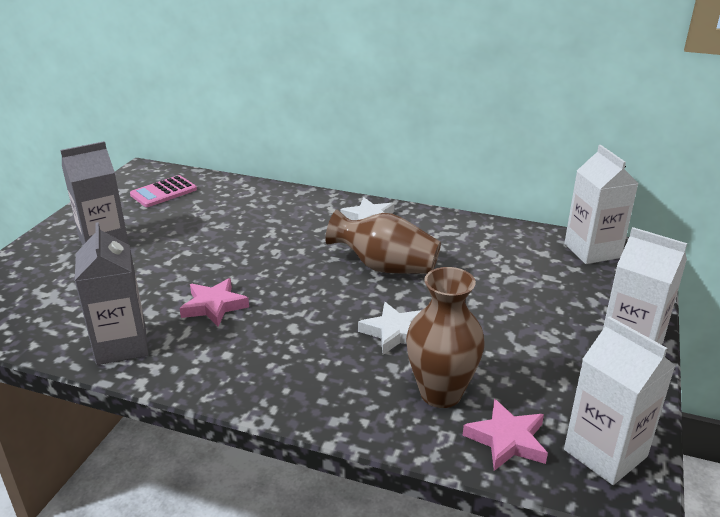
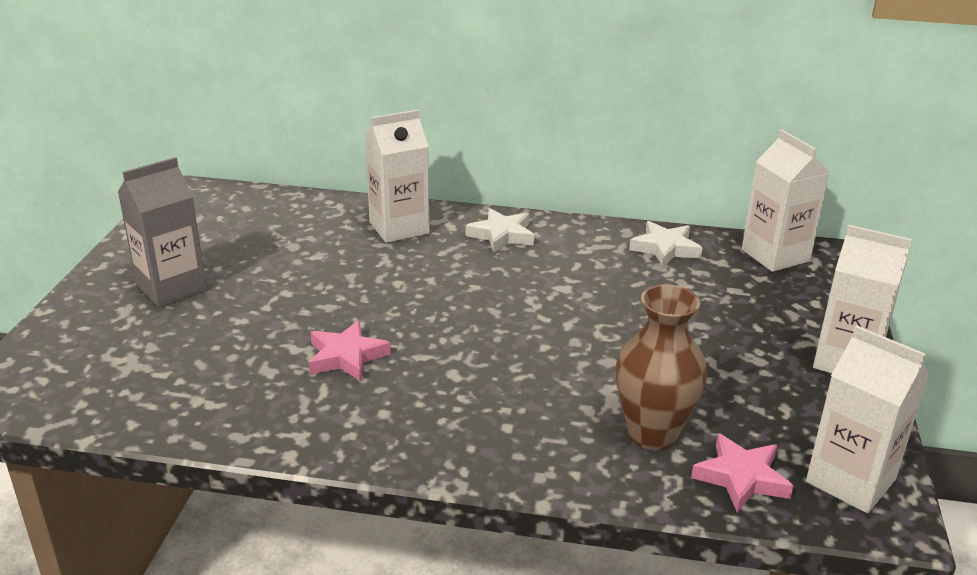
camera: 10 degrees left, 0 degrees up
grey carton [75,222,148,365] -> none
pink calculator [130,175,197,207] -> none
brown vase [326,210,441,274] -> none
white star [358,302,422,355] -> white star moved to [629,221,702,267]
none -> white carton [365,110,430,243]

